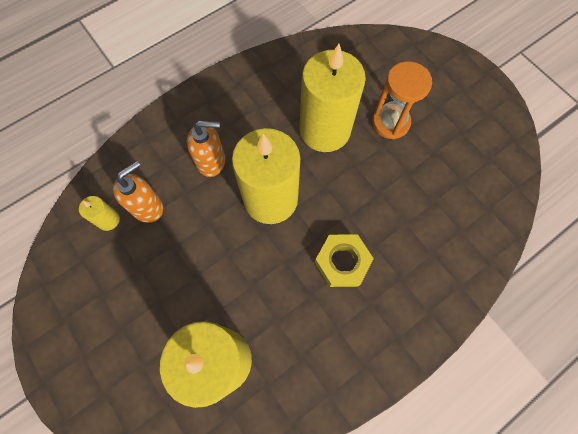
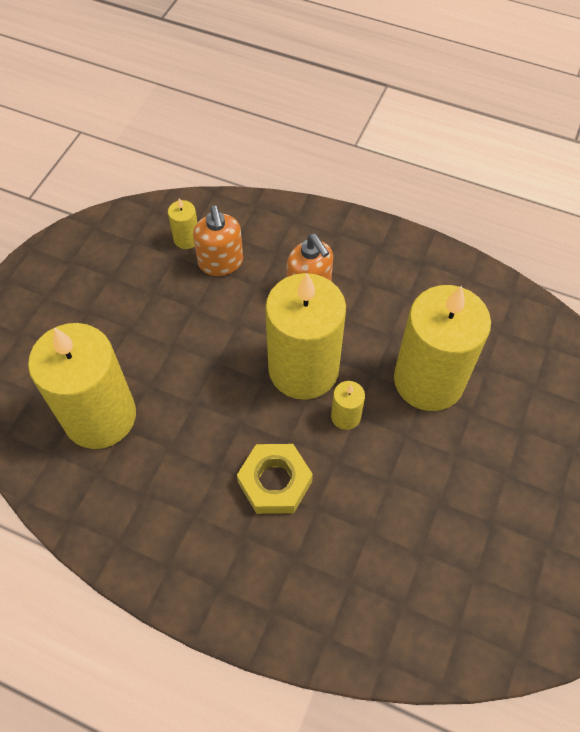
camera: 60 degrees right, 10 degrees down
orange soap dispenser [113,161,163,223] -> orange soap dispenser turned 60 degrees clockwise [193,205,243,276]
orange hourglass [372,61,432,139] -> none
none -> yellow candle [331,381,365,430]

